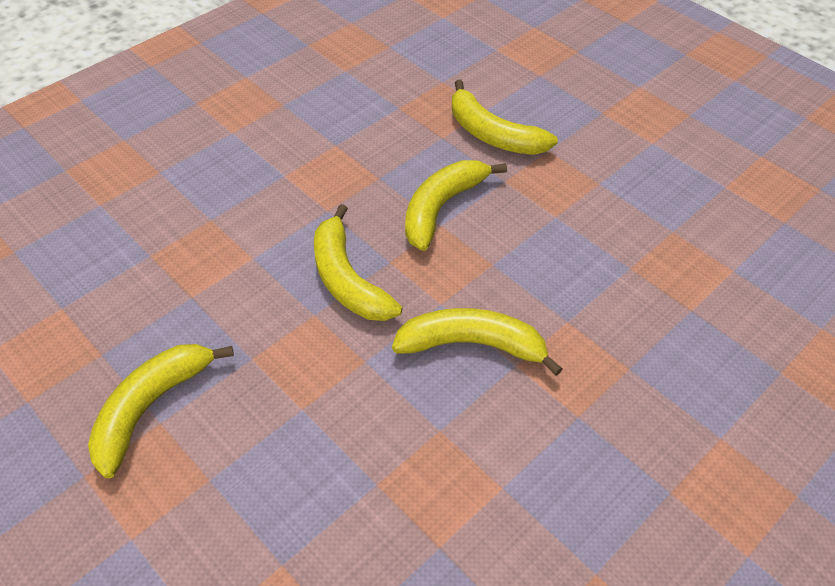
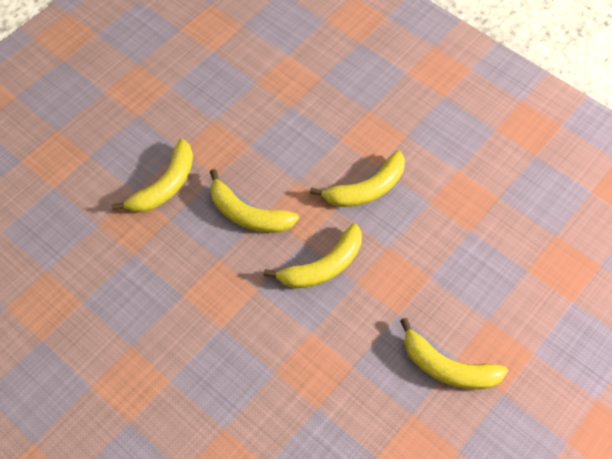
camera: 95 degrees left, 10 degrees up
yellow banana [392,308,563,376] -> yellow banana turned 120 degrees counterclockwise [310,151,405,207]

